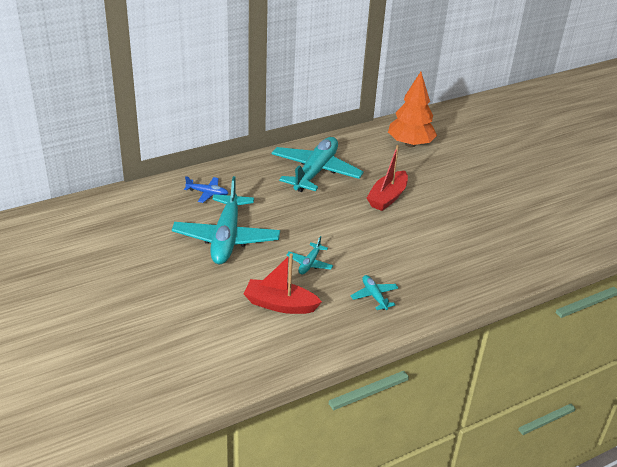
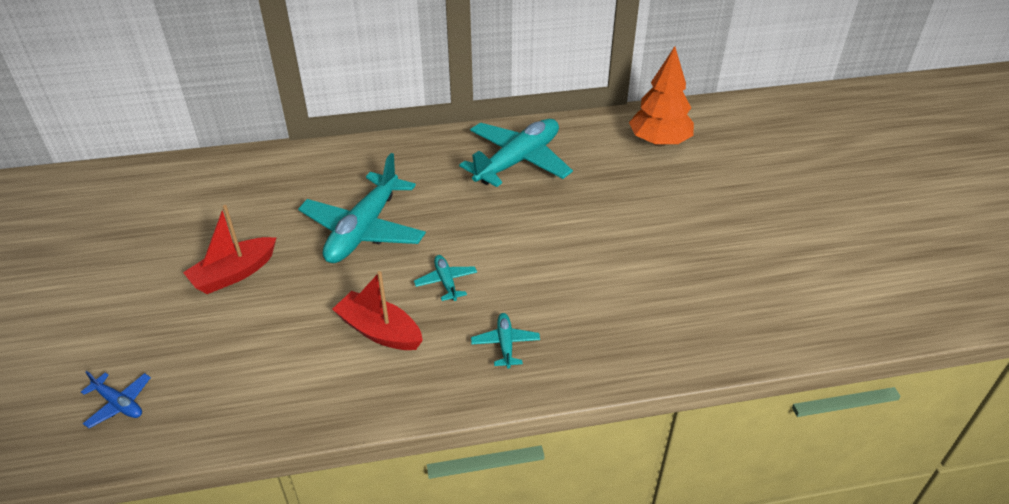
camera: 20 degrees right, 5 degrees up
blue plane [184,176,228,203] -> blue plane moved to [81,371,151,428]
turquoise plane [287,236,333,274] -> turquoise plane turned 120 degrees clockwise [414,255,477,301]
red boat [367,145,408,211] -> red boat moved to [183,205,276,294]

